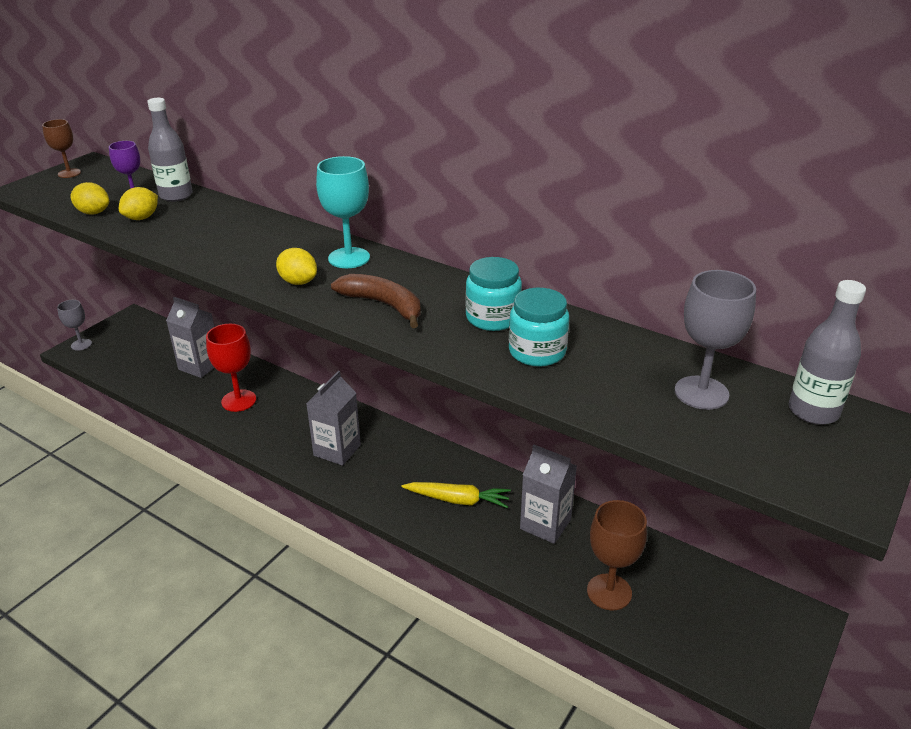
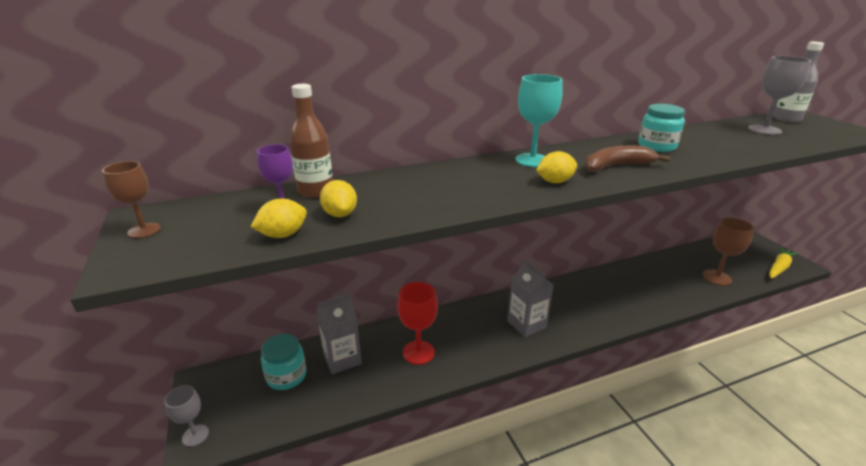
camera: 55 degrees left, 5 degrees down
grey bottle [147,98,193,202] -> brown bottle [289,84,333,198]
yellow carrot [402,482,511,508] -> yellow carrot moved to [769,247,798,279]
turquoise jar [509,288,569,367] -> turquoise jar moved to [261,334,306,390]
grey carton [520,445,577,544] -> none

